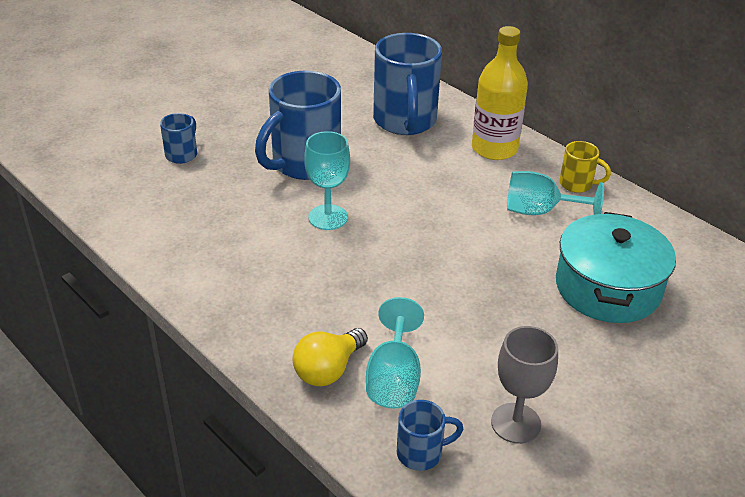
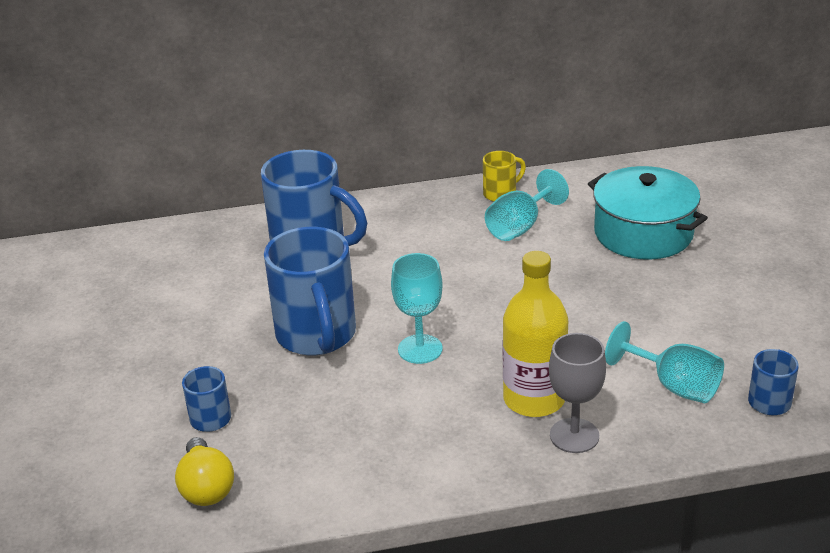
camera: 55 degrees left, 5 degrees down
yellow light bulb [292,328,368,386] -> yellow light bulb moved to [175,437,234,506]
yellow bottle [472,26,528,160] -> yellow bottle moved to [503,251,568,417]
grey goblet [491,326,558,444] -> grey goblet moved to [549,333,606,453]

